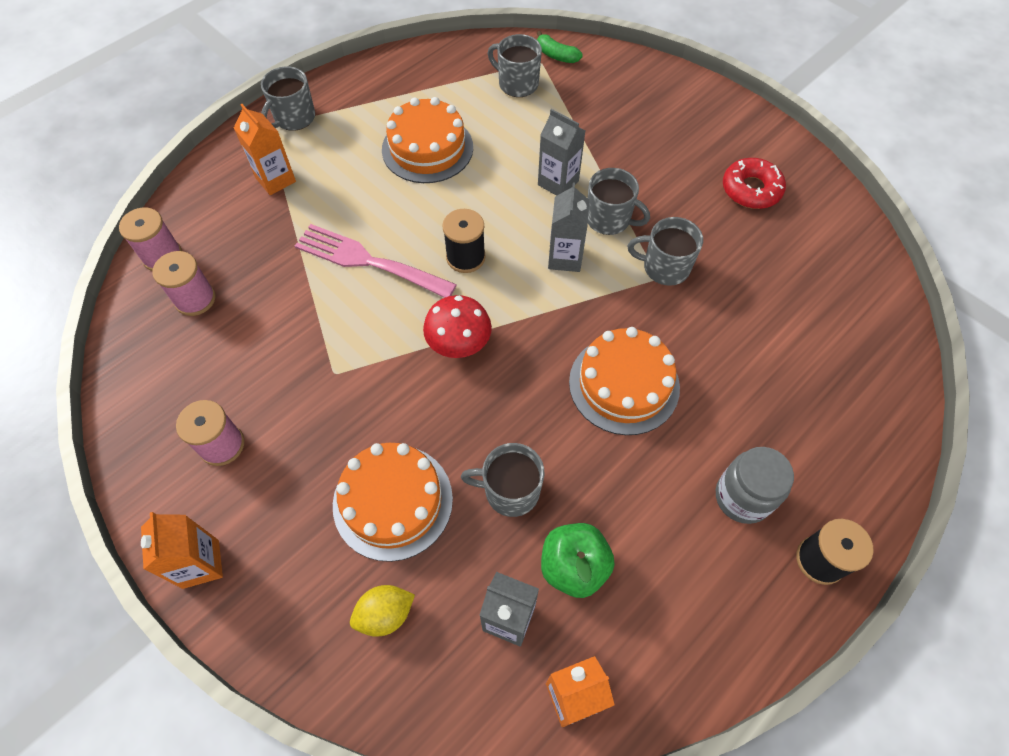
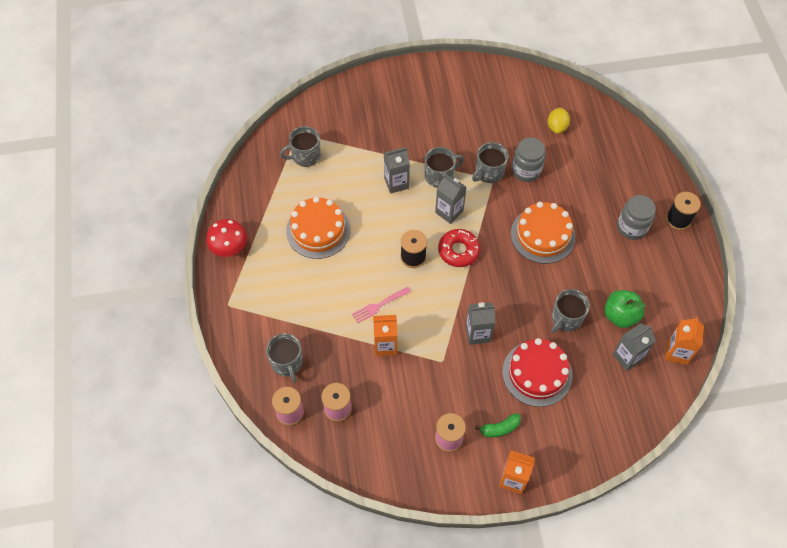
camera: 55 degrees left, 0 degrees up
orange carton [234,104,296,195] -> orange carton moved to [373,315,397,356]
grey mug [261,66,315,131] -> grey mug moved to [266,333,303,383]
pink fork [295,224,457,298] -> pink fork [352,287,411,323], size x0.56
orange cake [333,443,453,562] -> red cake [502,338,572,407]
yellow lemon [350,585,415,637] -> yellow lemon moved to [548,108,570,134]
red mushroom [423,295,492,358] -> red mushroom moved to [206,219,247,257]
green banana [537,31,583,63] -> green banana moved to [475,413,521,438]
red donut [723,158,786,209] -> red donut moved to [438,229,480,267]
none -> grey carton [466,302,495,345]
none -> grey jar [512,137,546,182]

